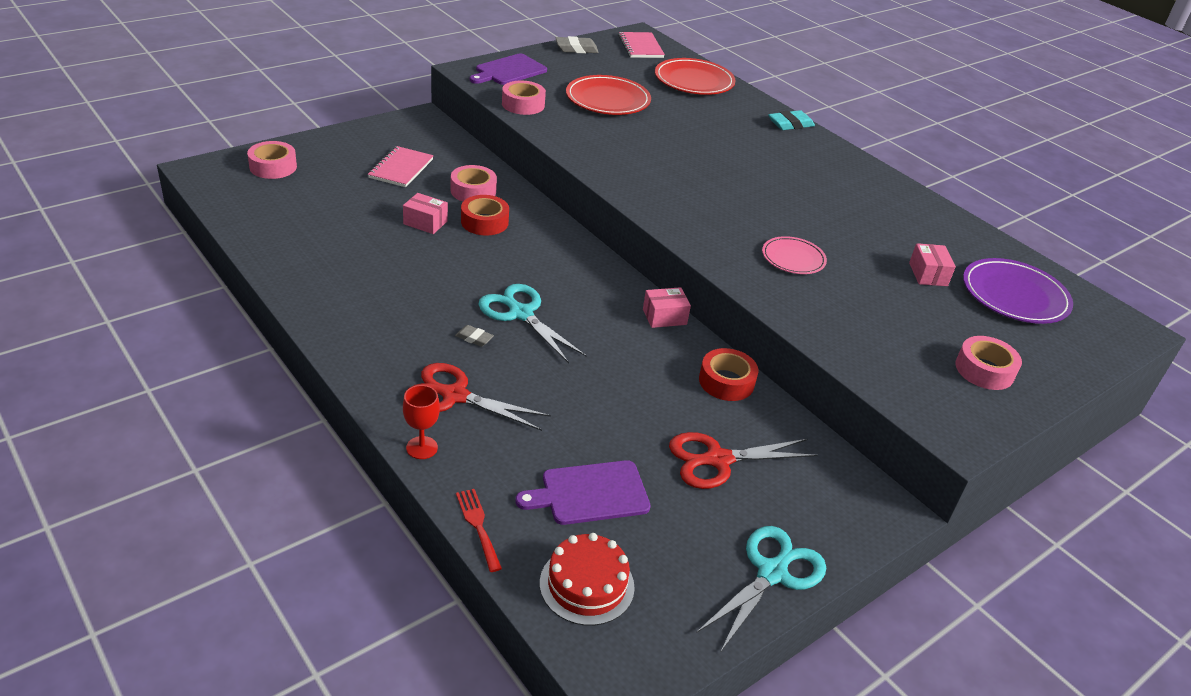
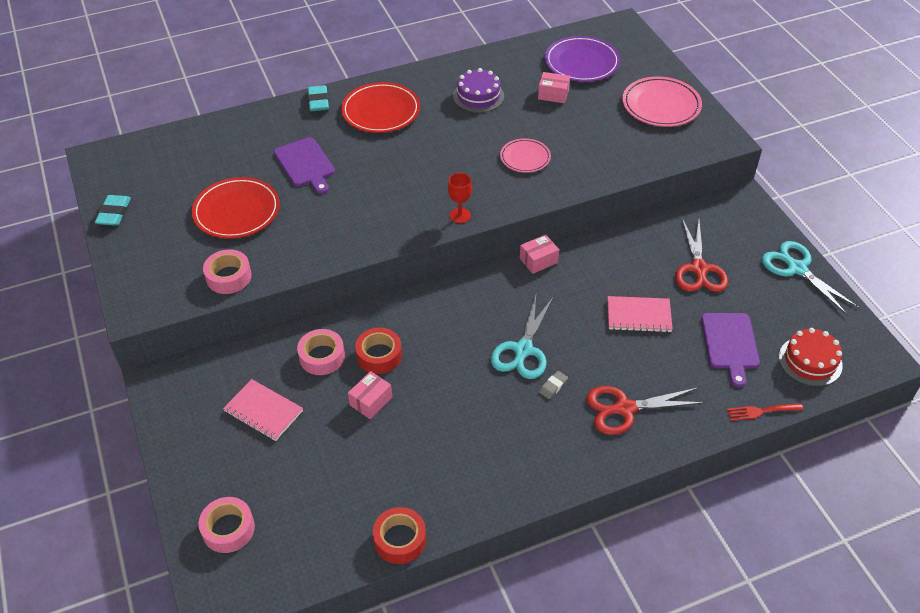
camera: 70 degrees left, 10 degrees up
red goblet [403,385,440,459] -> red goblet moved to [448,173,472,223]
red scissors [407,363,551,431] -> red scissors turned 45 degrees clockwise [586,386,705,435]
purple cutting board [470,54,547,85] -> purple cutting board moved to [274,137,335,194]
turquoise scissors [478,284,587,363] -> turquoise scissors turned 45 degrees counterclockwise [491,296,554,379]
grey eraser [555,36,599,53] -> turquoise eraser [95,195,131,226]
pink notebook [618,32,665,58] -> pink notebook moved to [607,296,673,333]
pink box [643,287,691,328] -> pink box turned 60 degrees clockwise [520,234,559,274]
red plate [655,58,736,95] -> red plate moved to [341,82,420,133]
red tape [699,348,758,401] -> red tape moved to [373,507,426,564]
pink tape [955,336,1022,390] -> pink plate [622,77,702,127]
none -> purple cake [453,68,504,113]

